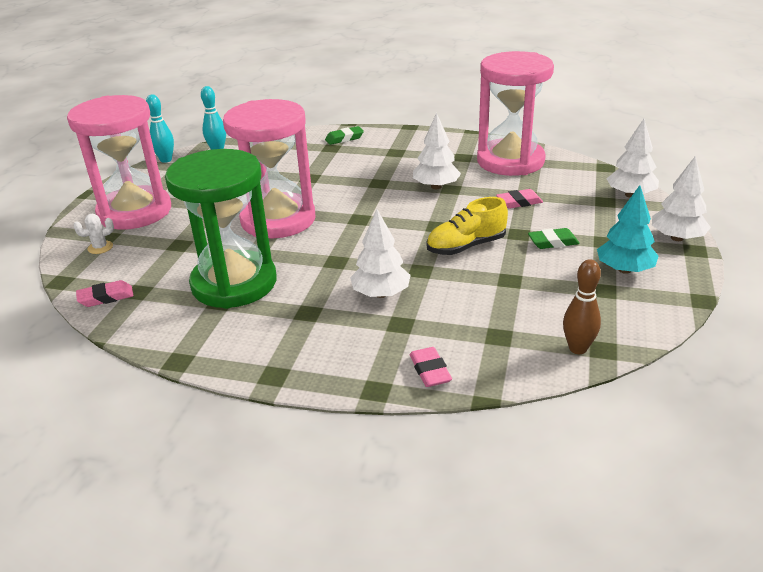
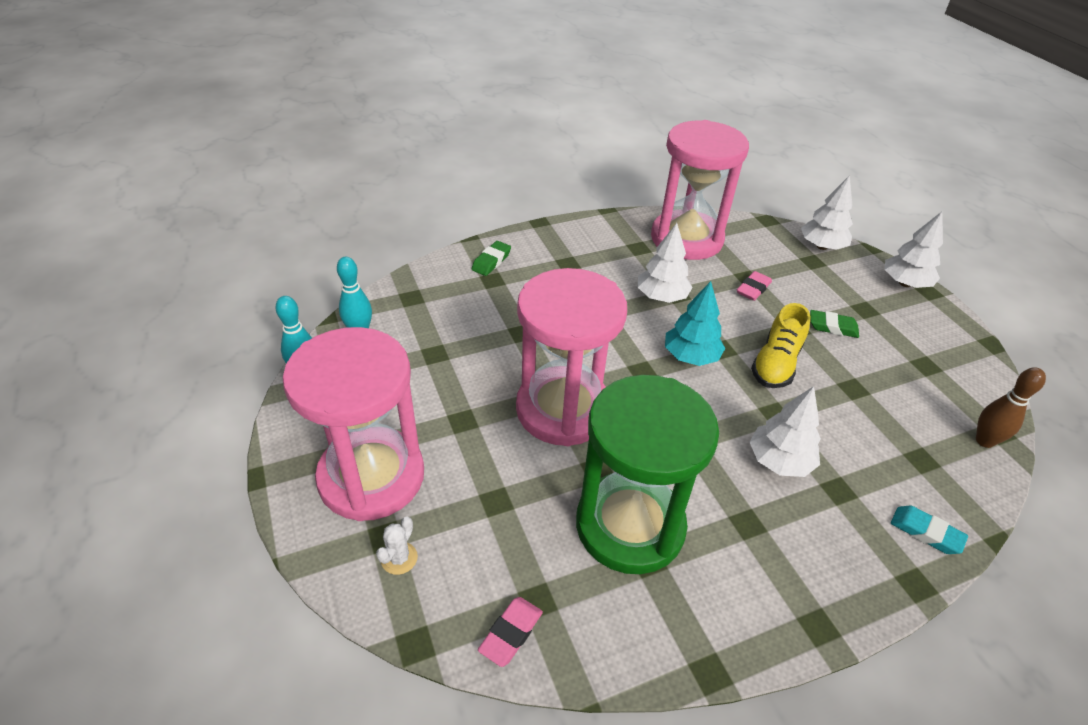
camera: 40 degrees left, 10 degrees up
pink eraser [410,347,452,387] -> turquoise eraser [891,506,968,554]
green eraser [528,228,580,249] -> green eraser turned 60 degrees clockwise [810,310,859,338]
turquoise tree [597,185,659,274] -> turquoise tree moved to [665,281,725,366]

